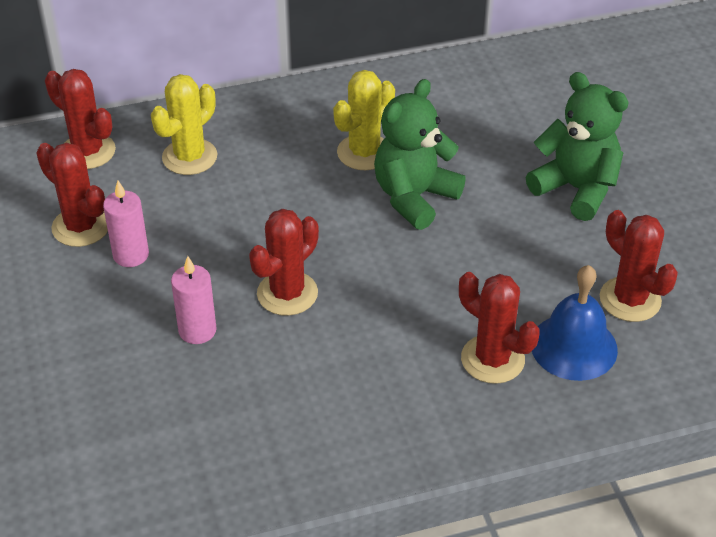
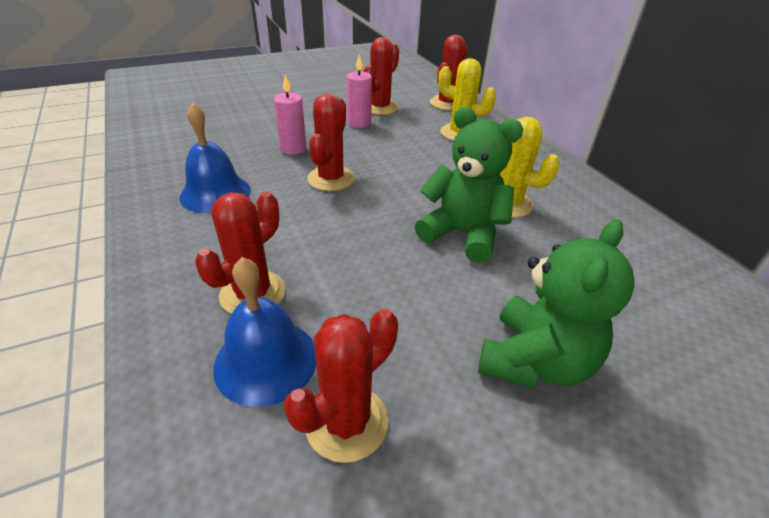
camera: 80 degrees right, 5 degrees down
red cactus [249,209,319,316] -> red cactus turned 75 degrees clockwise [307,94,355,191]
none -> blue bell [179,103,251,214]

